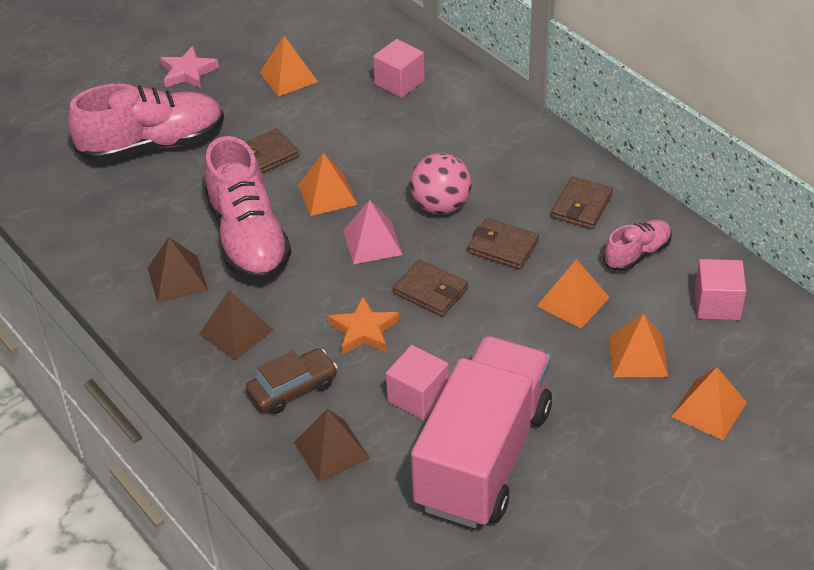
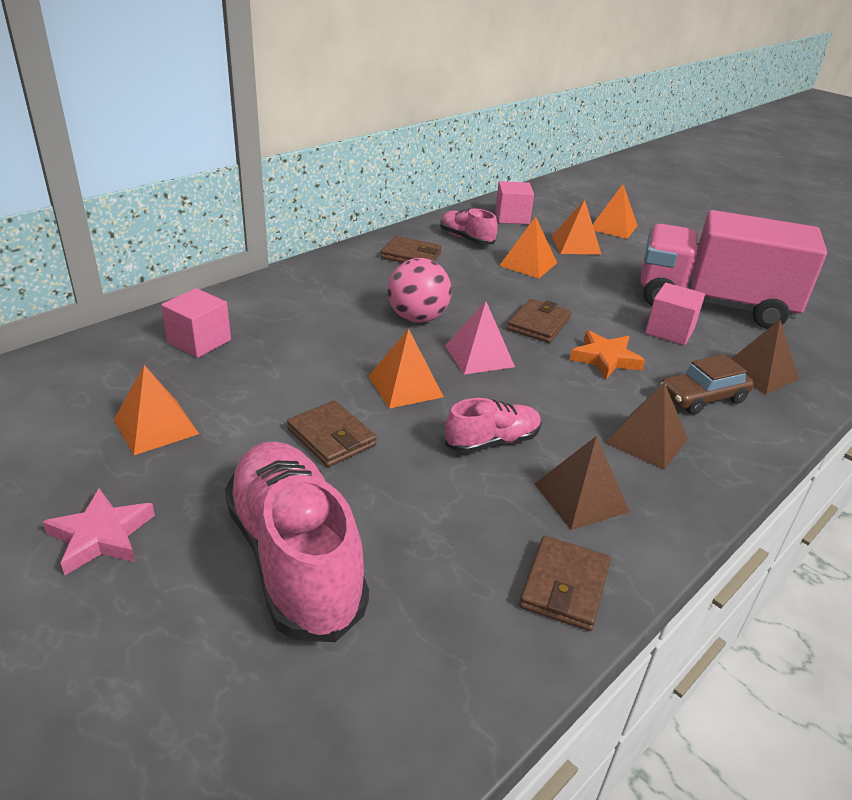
camera: 100 degrees left, 10 degrees down
pink shoe [204,136,291,282] -> pink shoe [445,398,541,454], size x0.52
brown car [246,348,337,414] -> brown car turned 75 degrees counterclockwise [660,354,754,415]
brown wallet [468,218,539,270] -> brown wallet moved to [519,536,611,631]

